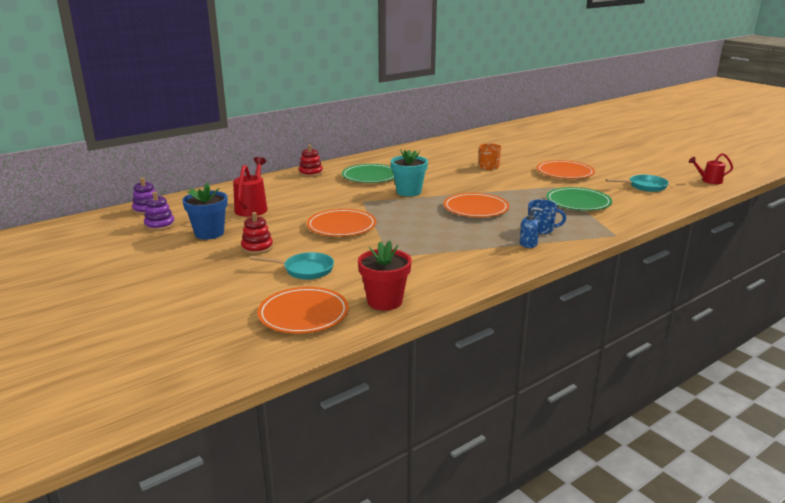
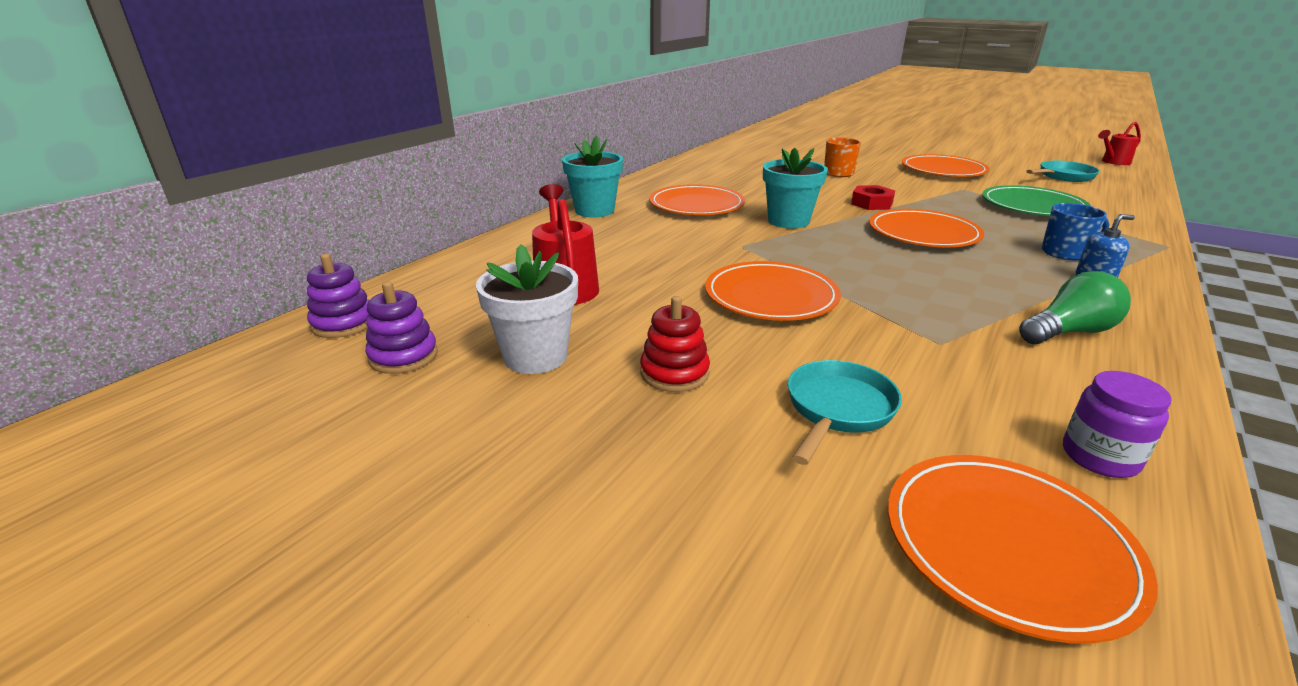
camera: 20 degrees left, 5 degrees up
blue flower pot [182,183,228,239] -> white flower pot [476,244,578,374]
turquoise pan [250,252,334,280] -> turquoise pan turned 45 degrees counterclockwise [788,360,902,465]
red stacking toy [299,145,323,177] -> turquoise flower pot [562,136,623,218]
green plate [342,164,394,183] -> orange plate [649,184,745,215]
red flower pot [358,241,412,311] -> purple jar [1063,371,1172,478]
none -> red nut [851,185,895,210]
none -> green light bulb [1019,271,1131,344]

